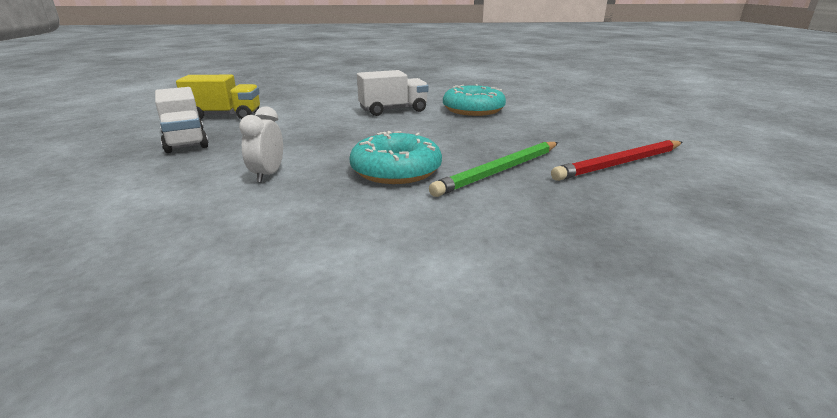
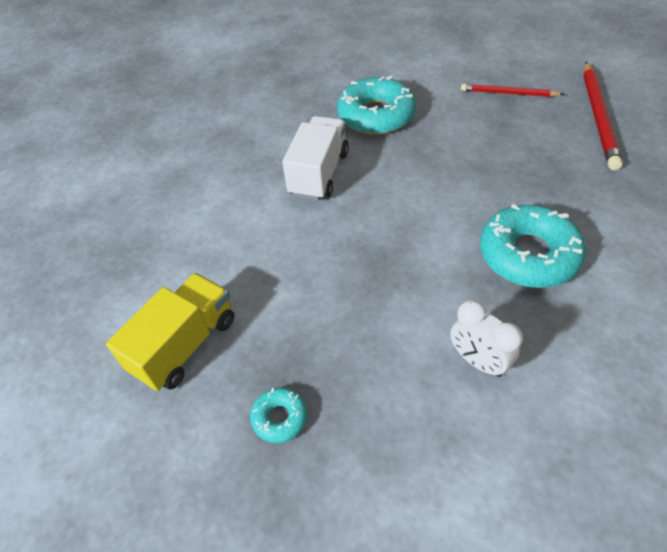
camera: 50 degrees left, 25 degrees up
white truck [155,87,209,153] -> turquoise donut [250,387,307,443]
green pencil [429,142,558,197] -> none
none -> red pencil [461,84,564,97]

